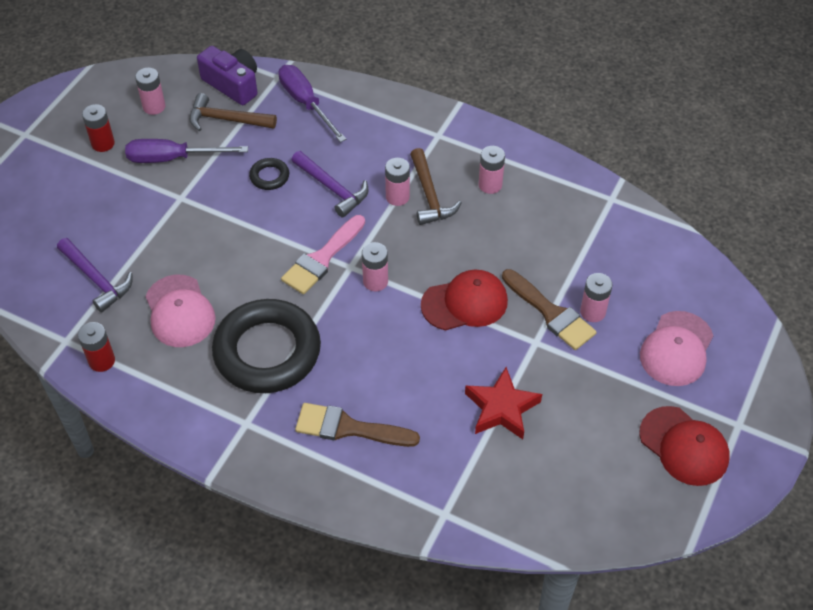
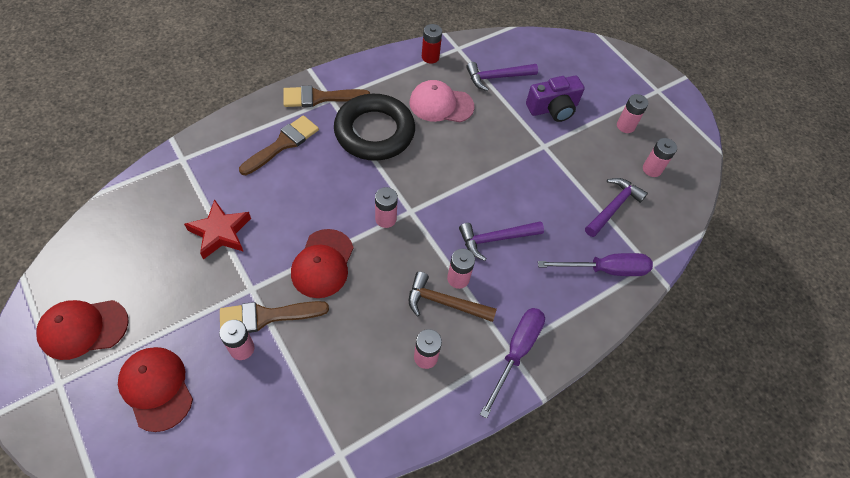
camera: 115 degrees right, 5 degrees up
red battery [82,104,115,152] -> pink battery [617,94,648,133]
purple screwdriver [125,139,248,163] -> purple screwdriver moved to [480,308,545,419]
brown hammer [190,93,277,131] -> purple hammer [585,178,648,237]
purple camera [197,46,258,105] -> purple camera moved to [526,76,585,122]
black ring [249,158,289,190] -> none
pink brush [281,215,365,294] -> none
pink cap [640,311,713,386] -> red cap [118,347,193,432]
none -> brown brush [283,86,370,107]

